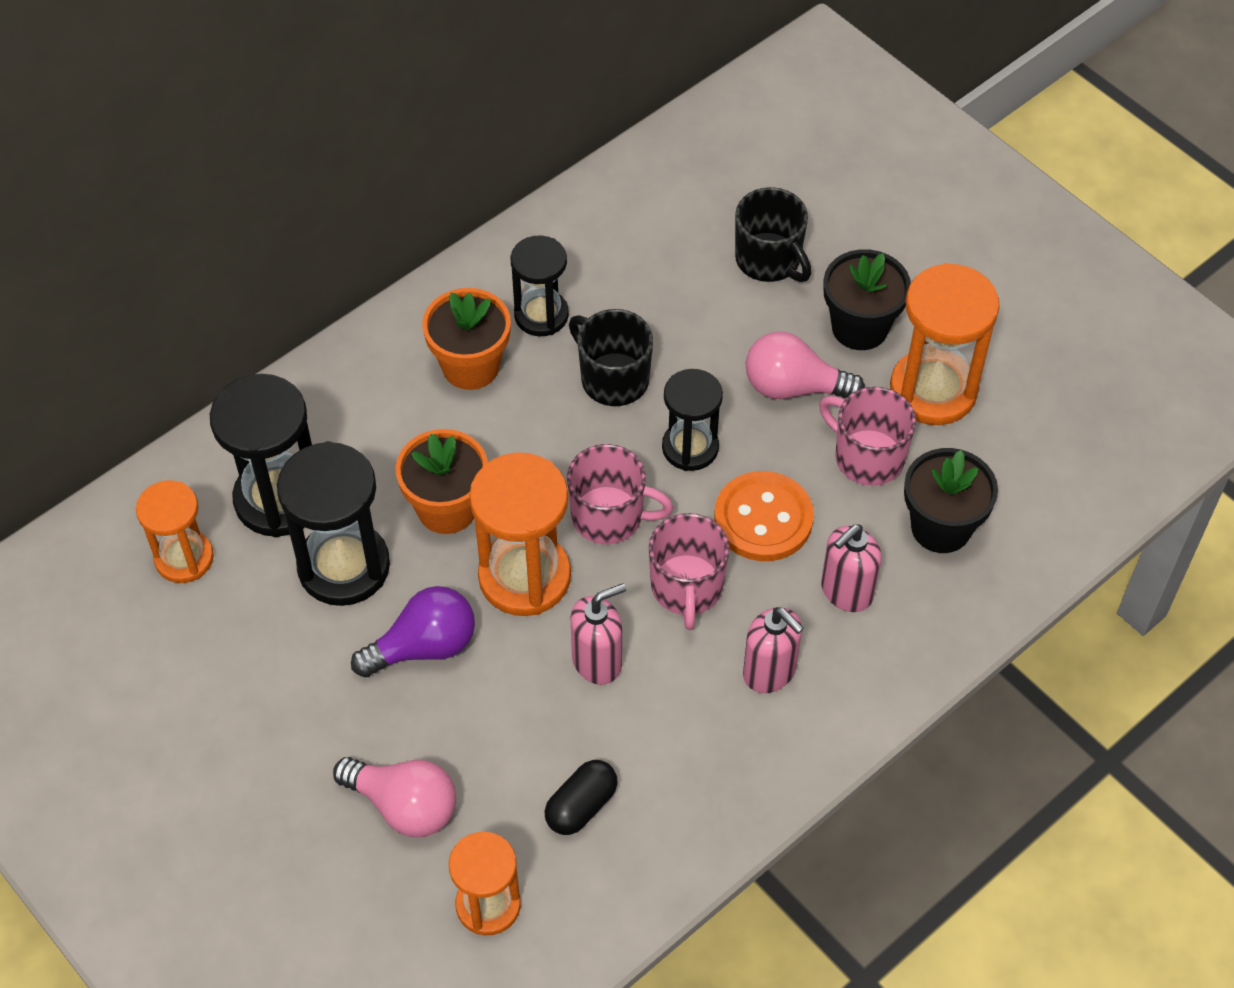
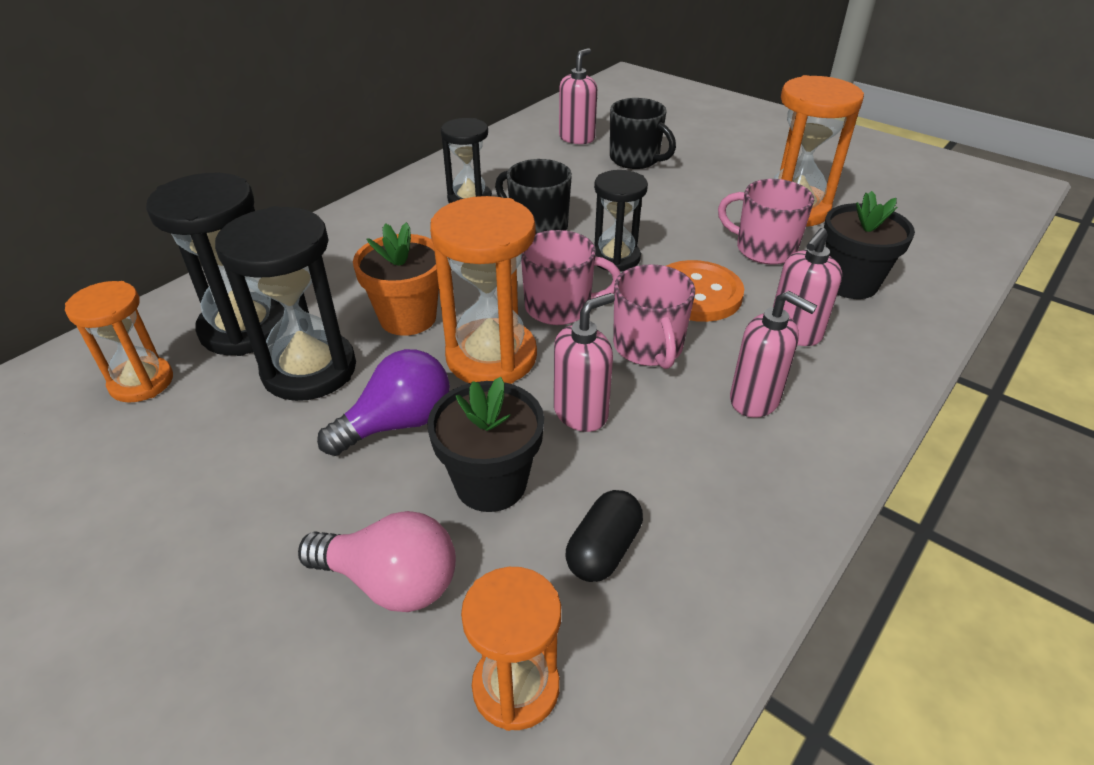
camera: 10 degrees left, 15 degrees down
orange flower pot [422,288,511,390] -> none
pink light bulb [746,332,865,399] -> none
black flower pot [824,249,911,350] -> black flower pot moved to [427,377,544,512]
none -> pink soap dispenser [559,48,597,144]

